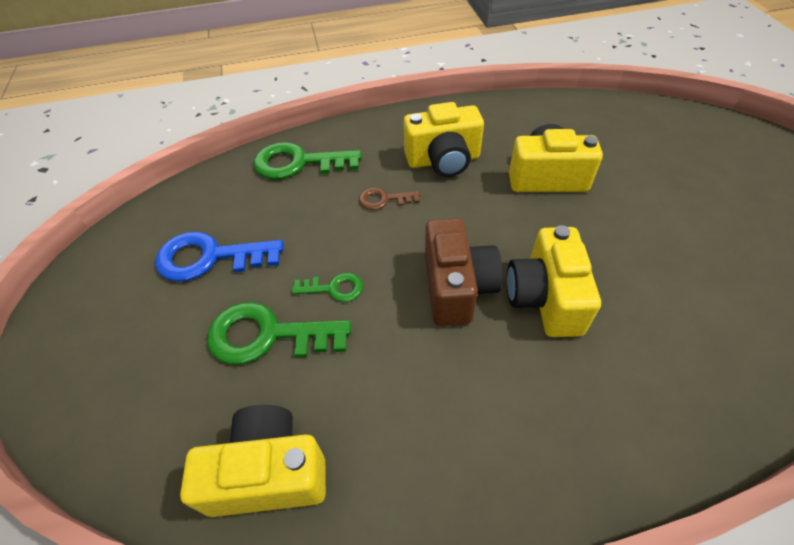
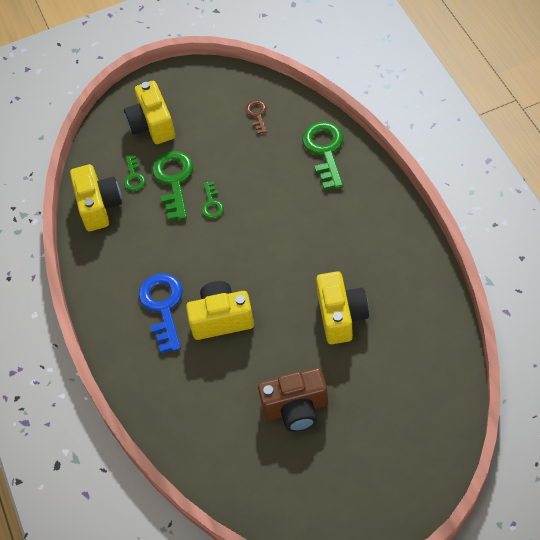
camera: 85 degrees right, 5 degrees up
blue key [155,231,284,282] -> blue key moved to [138,273,183,353]
brown key [359,188,420,210] -> brown key moved to [245,100,267,134]
yellow camera [403,102,484,177] -> yellow camera moved to [124,81,175,144]
brown camera [425,218,503,326] -> brown camera moved to [258,368,328,432]
none -> green key [124,155,146,191]

